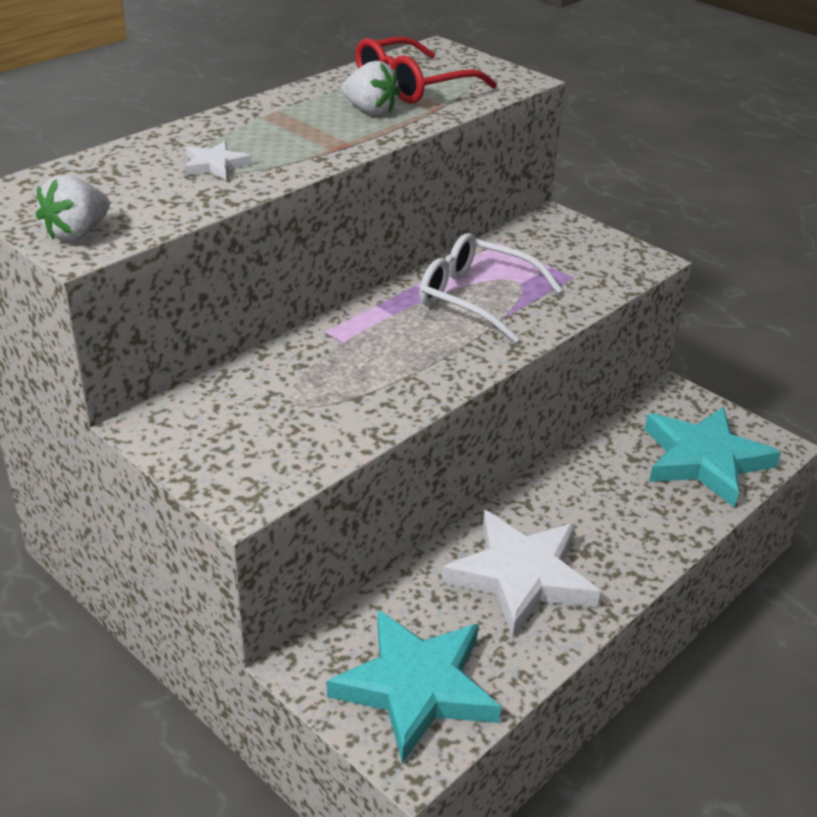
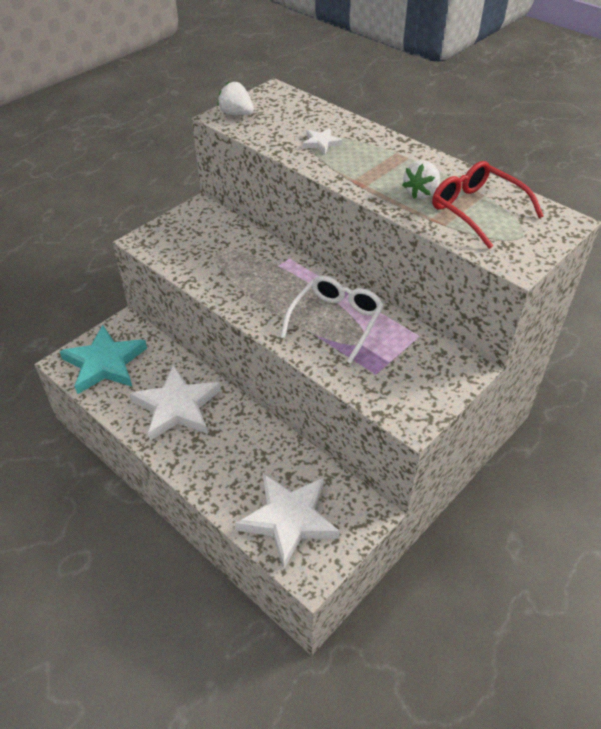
camera: 90 degrees right, 10 degrees up
turquoise star [644,407,781,508] -> white star [236,474,340,569]

